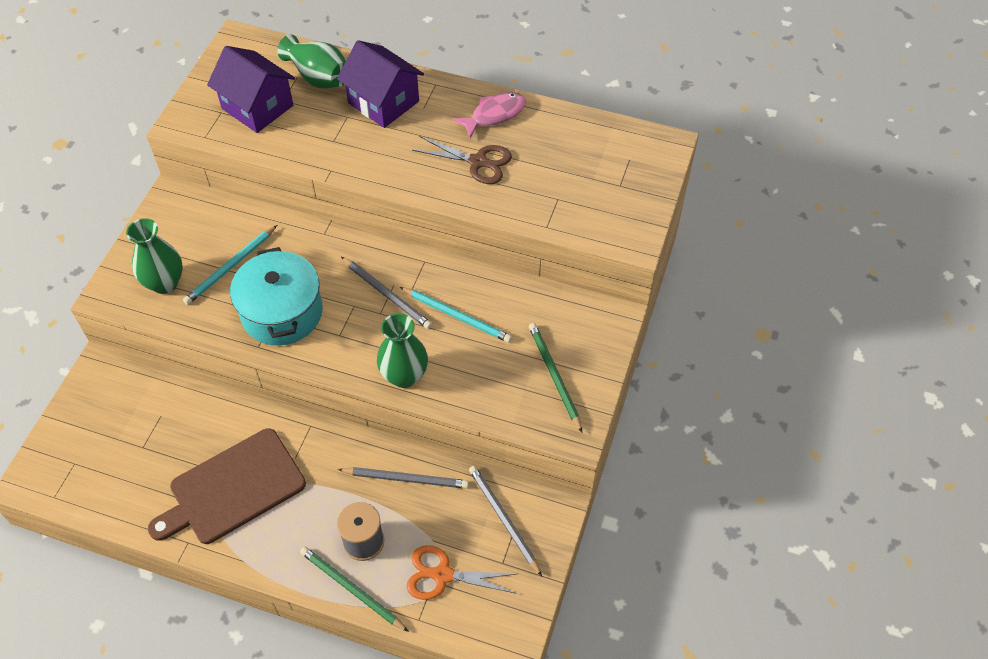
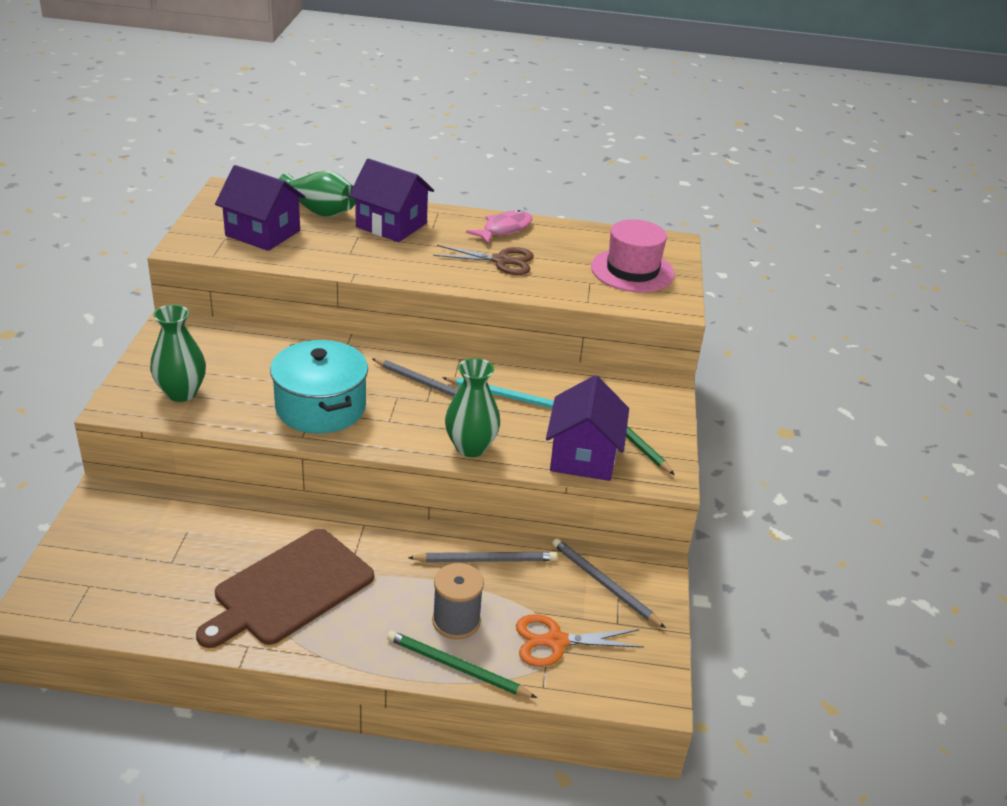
camera: 15 degrees left, 20 degrees down
turquoise pencil [183,225,277,305] -> none
none -> purple house [546,375,629,481]
none -> pink hat [591,219,675,293]

